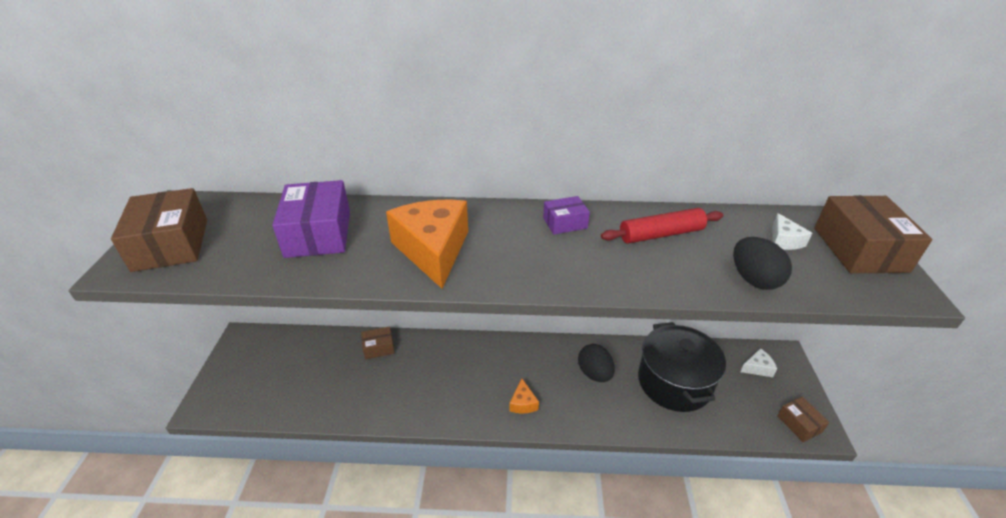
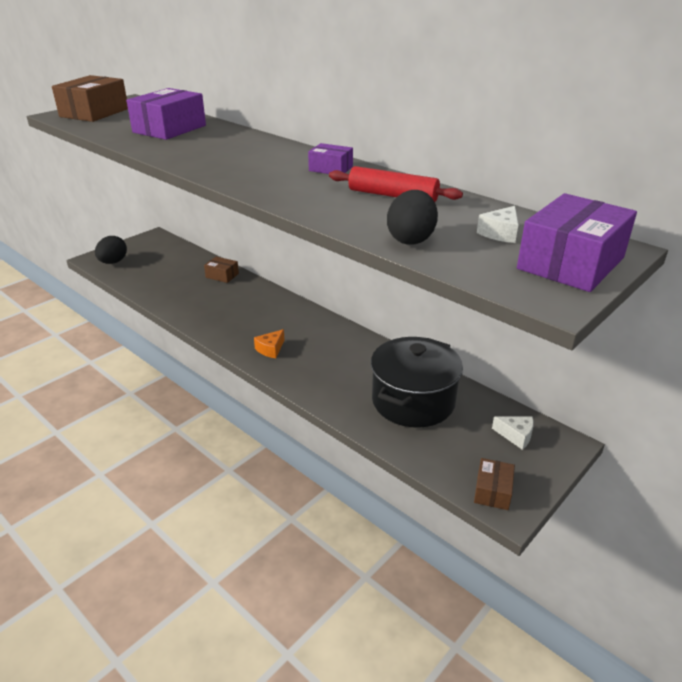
camera: 40 degrees right, 5 degrees down
orange cheese [386,199,468,289] -> none
black egg [578,344,615,382] -> black egg moved to [95,236,127,264]
brown box [814,195,932,273] -> purple box [517,193,637,292]

